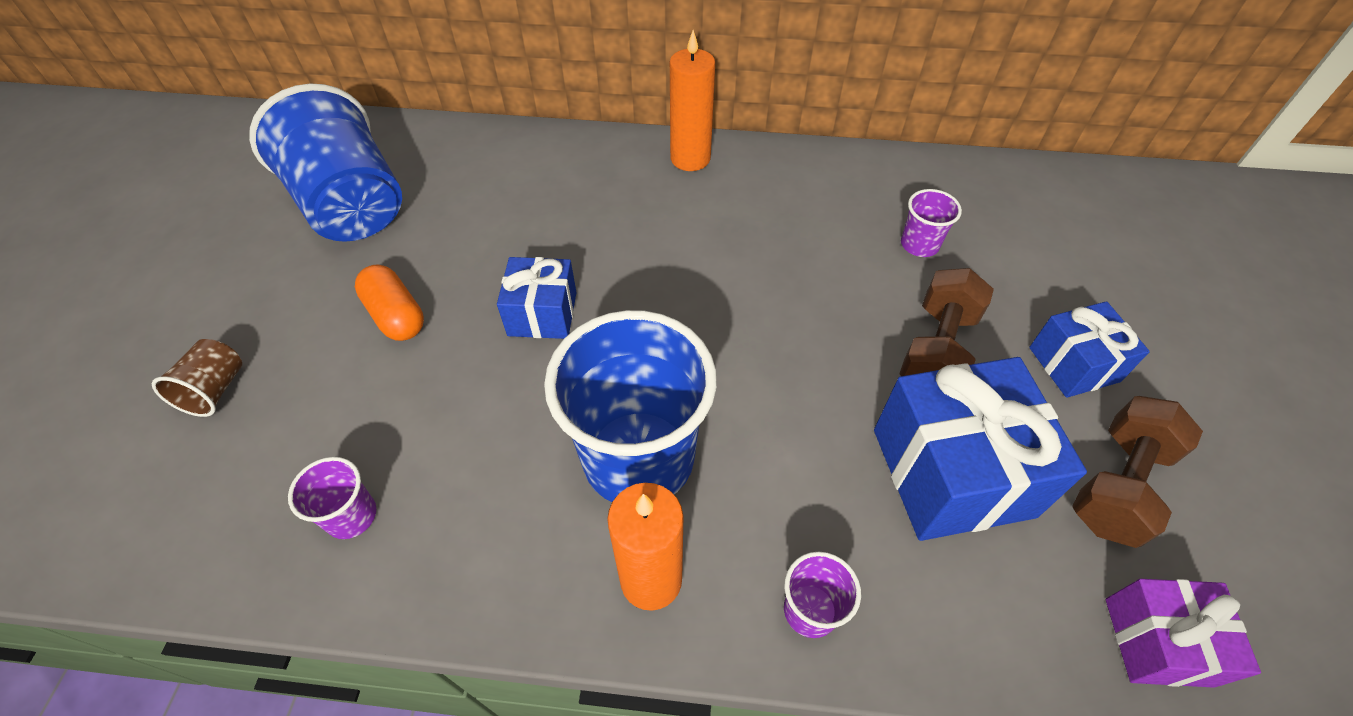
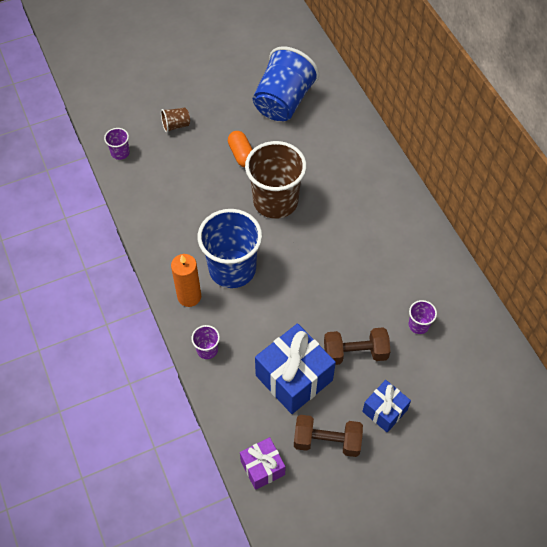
camera: 60 degrees right, 5 degrees up
purple cup [288,457,376,539] -> purple cup moved to [104,128,130,160]
orange capsule [355,265,424,341] -> orange capsule turned 45 degrees counterclockwise [228,131,253,167]
blue gift [497,257,577,339] -> brown cup [245,141,307,219]
orange candle [670,30,715,171] -> none

